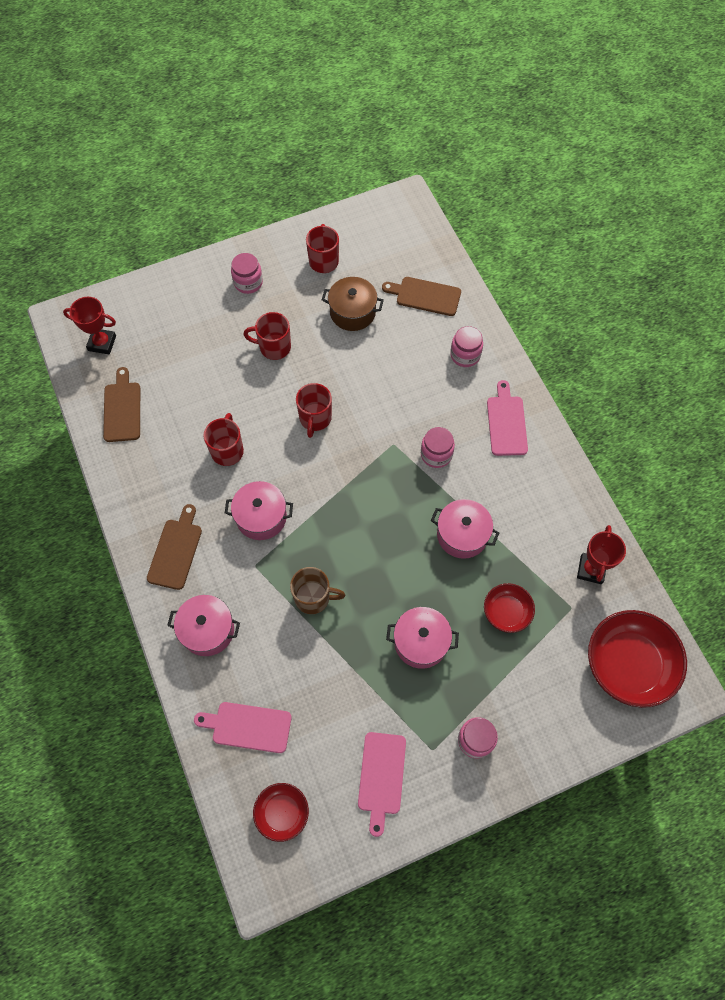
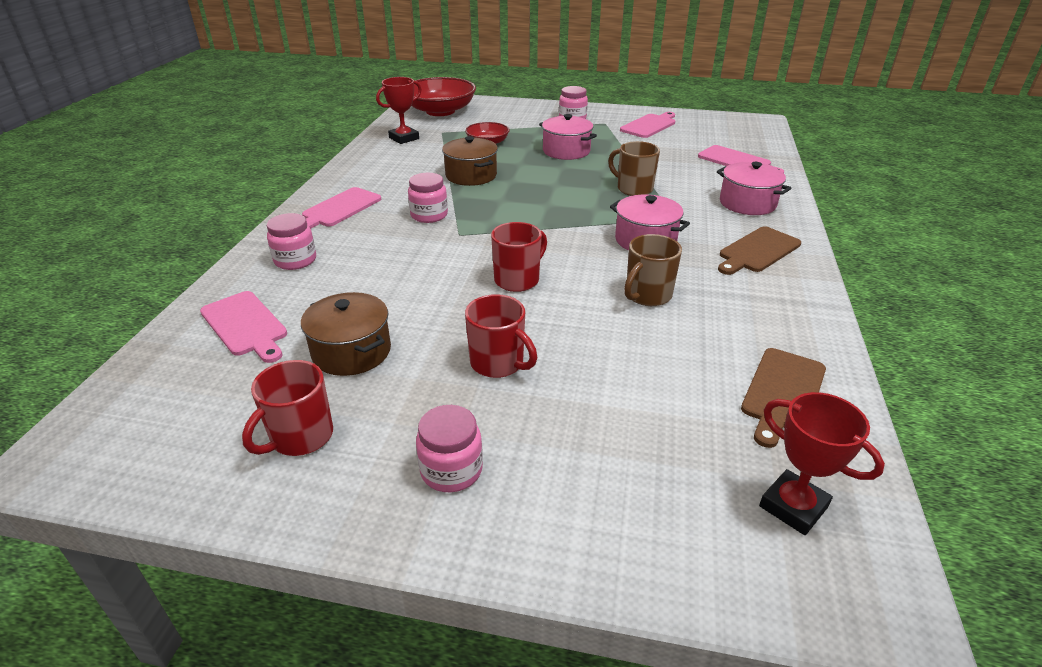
camera: 145 degrees left, 30 degrees down
red mug [203,413,244,466] -> brown mug [624,234,682,306]
red bowl [253,783,309,842] -> none
brown cutting board [382,277,461,316] -> pink cutting board [200,291,287,363]
pink pot [431,499,499,559] -> brown pot [442,136,498,186]

